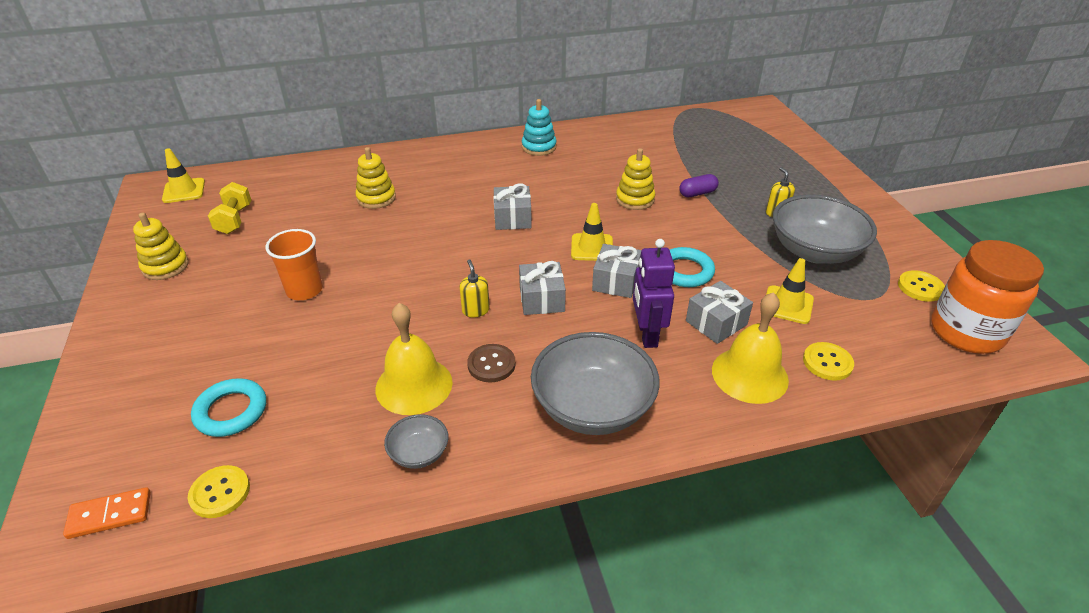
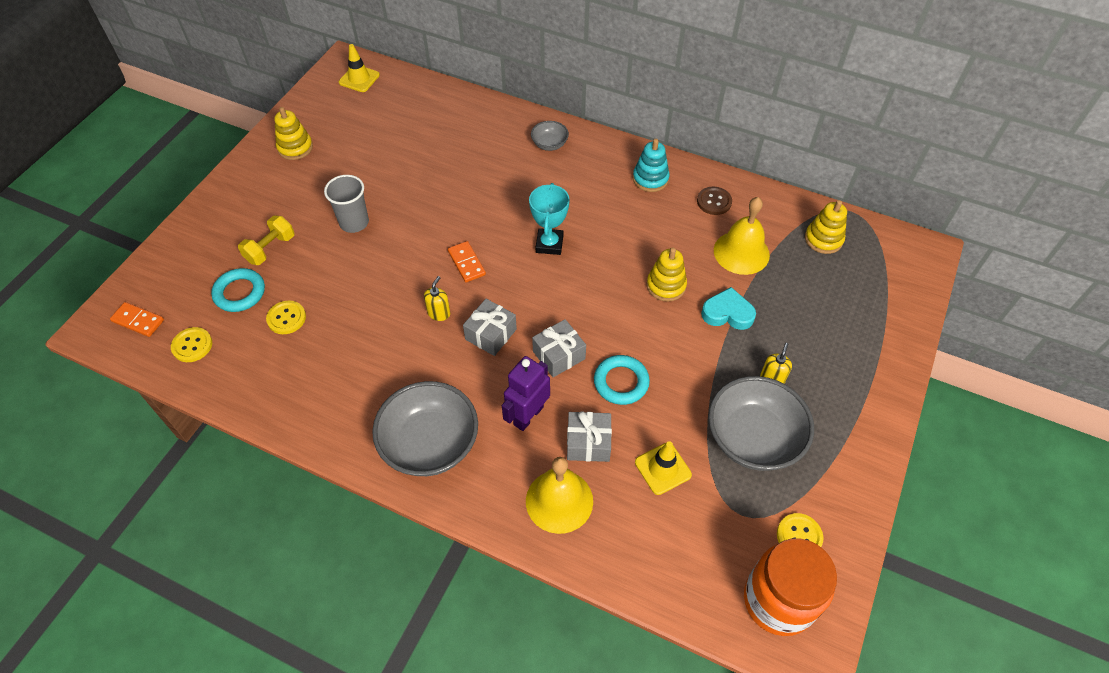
camera: 40 degrees right, 15 degrees up
yellow dumbbell [208,182,251,234] -> yellow dumbbell moved to [238,216,294,265]
orange cup [266,229,323,300] -> grey cup [324,175,369,233]
yellow stacking toy [356,147,396,209] -> yellow stacking toy moved to [805,200,847,254]
yellow bell [376,303,453,415] -> yellow bell moved to [714,197,770,275]
grey bowl [384,414,448,469] -> grey bowl moved to [531,121,569,151]
brown button [467,344,516,383] -> brown button moved to [697,187,732,215]
grey gift [493,183,532,230] -> turquoise trophy [529,183,570,255]
yellow traffic cone [571,203,613,261] -> none
purple capsule [679,174,719,197] -> turquoise heart [701,287,756,330]
yellow button [803,342,854,381] -> yellow button moved to [266,300,306,334]
none -> orange domino [448,241,486,282]

